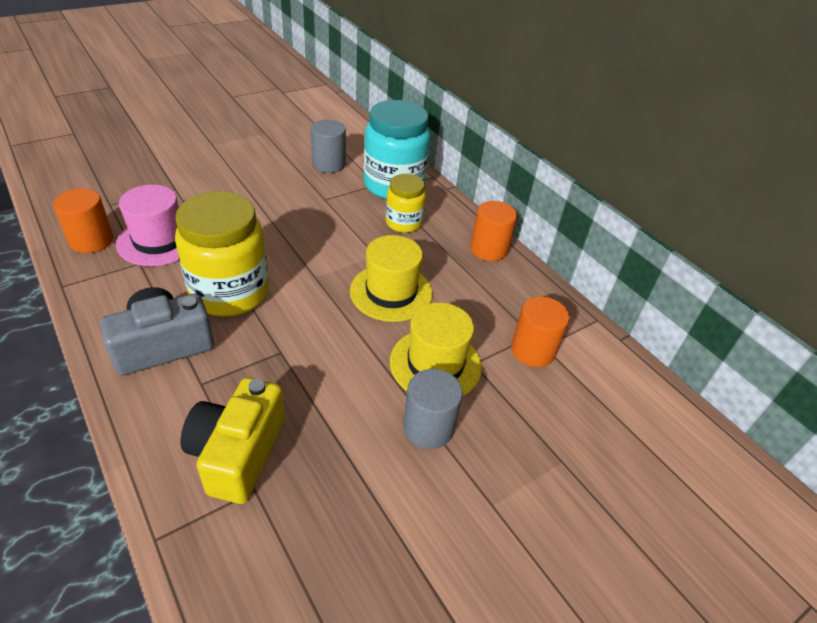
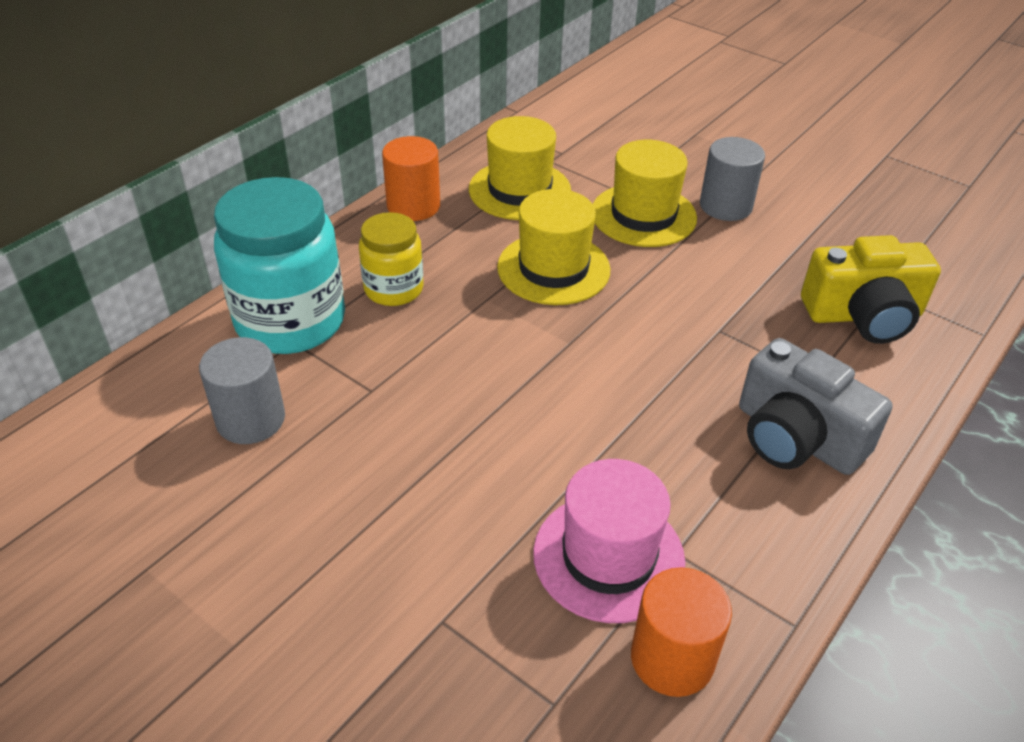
camera: 105 degrees left, 0 degrees up
yellow jar [175,191,269,317] -> none
orange cylinder [511,296,570,367] -> none
none -> yellow hat [469,116,571,220]

